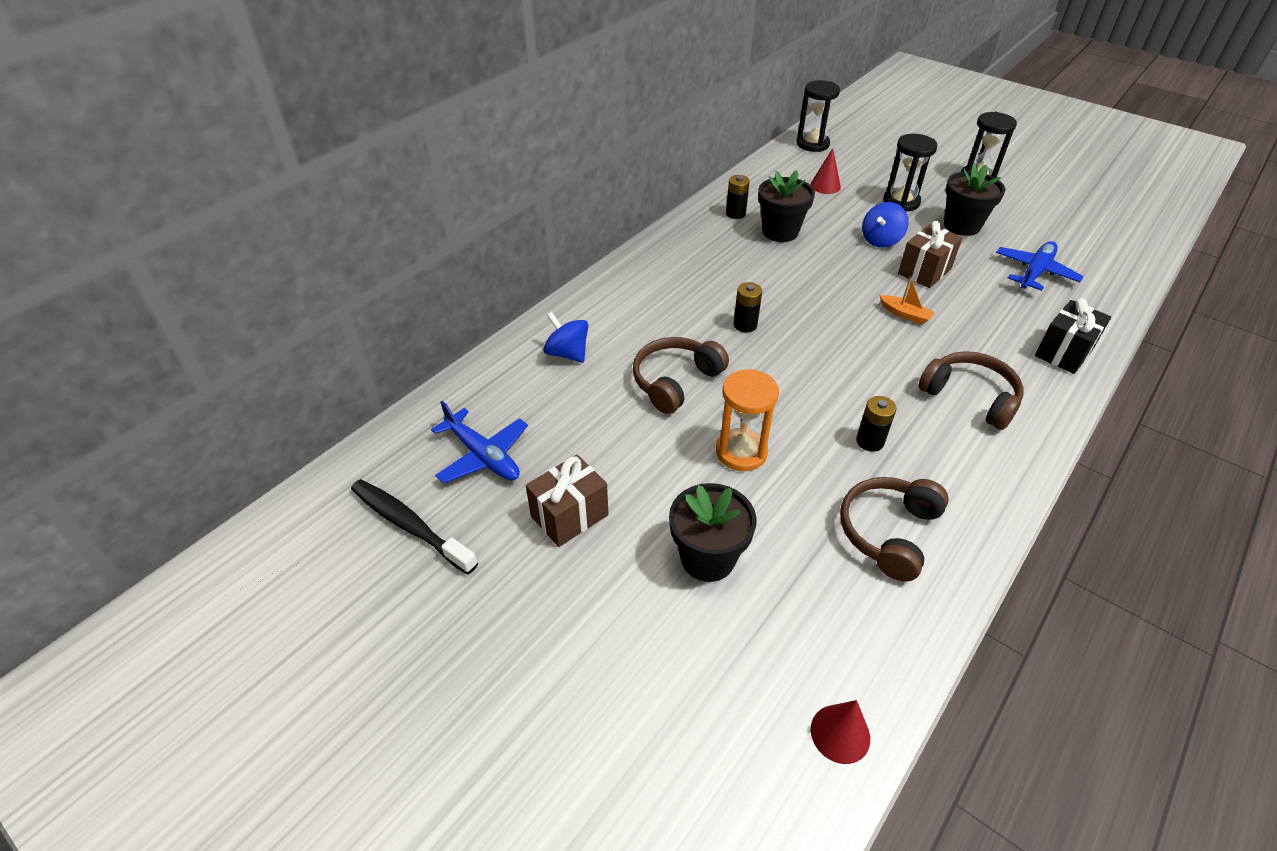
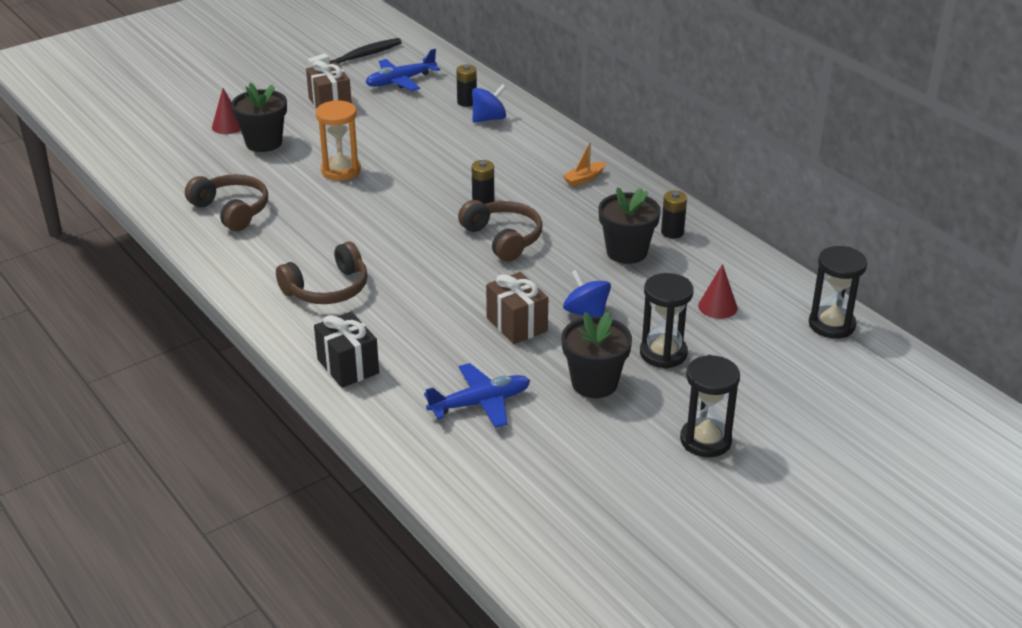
camera: 105 degrees right, 10 degrees down
brown headphones [633,337,729,414] -> brown headphones moved to [458,200,543,262]
red cone [811,700,870,764] -> red cone moved to [212,88,241,134]
black battery [856,396,896,452] -> black battery moved to [456,65,477,107]
orange boat [879,277,935,324] -> orange boat moved to [563,142,606,187]
blue plane [996,241,1084,291] -> blue plane turned 75 degrees counterclockwise [424,363,530,428]

